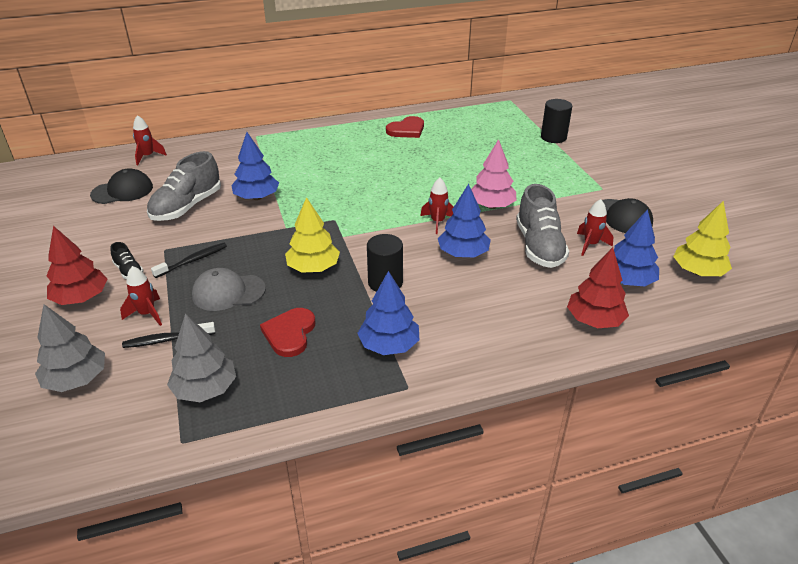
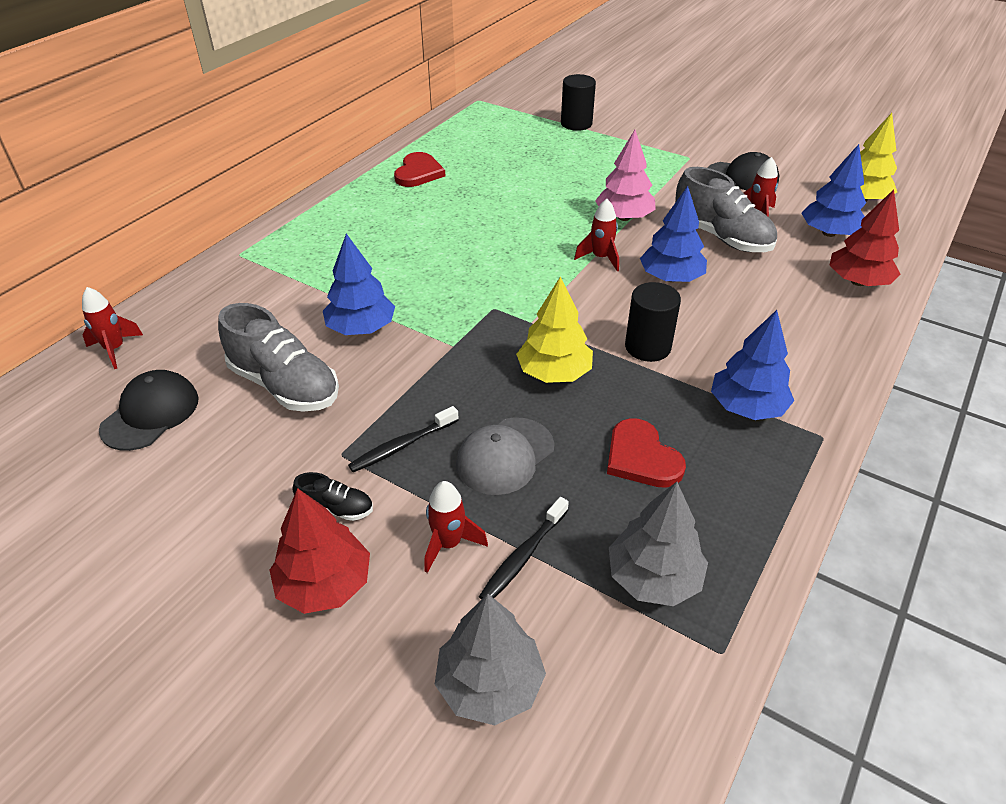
camera: 40 degrees left, 5 degrees up
grey shoe [147,151,221,221] -> grey shoe turned 45 degrees counterclockwise [218,303,339,412]
black toothbrush [151,243,227,278] -> black toothbrush turned 135 degrees counterclockwise [348,406,459,472]

